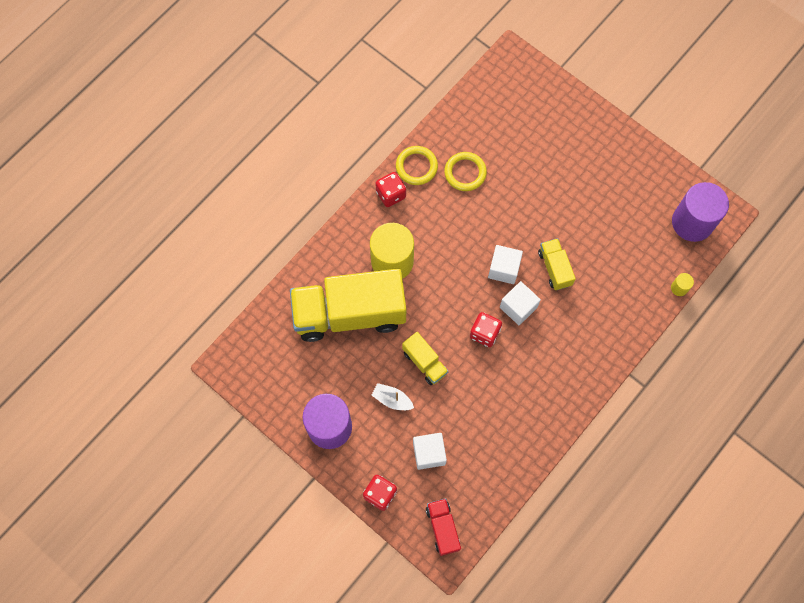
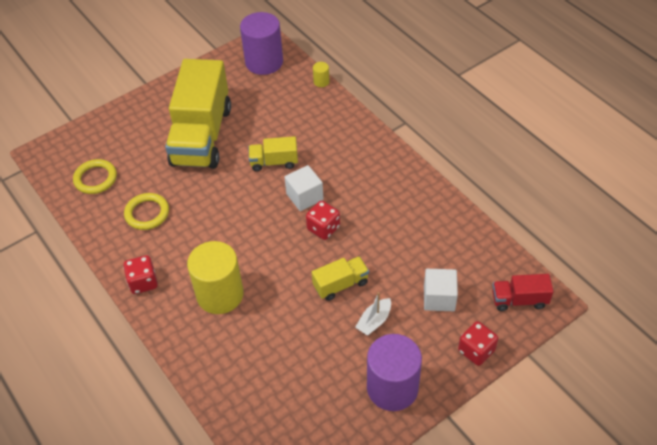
camera: 75 degrees left, 20 degrees down
yellow truck [290,269,406,342] -> yellow truck moved to [165,59,231,169]
yellow ring [396,146,438,185] -> yellow ring moved to [73,159,117,194]
white cube [488,245,523,284] -> none

